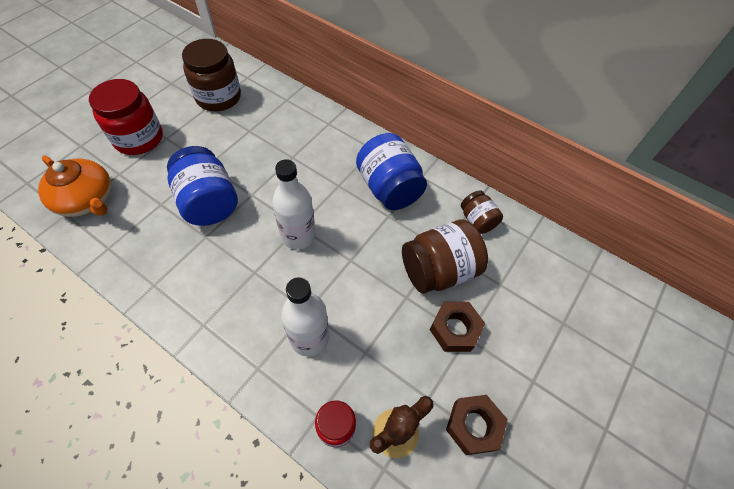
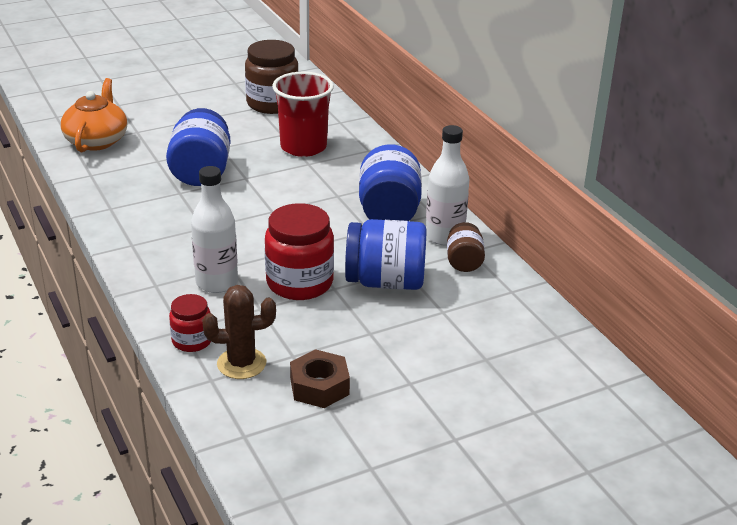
camera: 30 degrees right, 25 degrees down
orange teapot [38,156,111,217] -> orange teapot turned 150 degrees counterclockwise [61,78,127,152]
red jar [89,79,163,155] -> red jar moved to [265,203,334,300]
white bottle [272,159,316,250] -> white bottle moved to [426,125,470,246]
brown jar [402,219,488,294] -> blue jar [345,219,427,290]
brown nut [430,302,485,352] -> none
none -> red cup [272,72,334,157]

